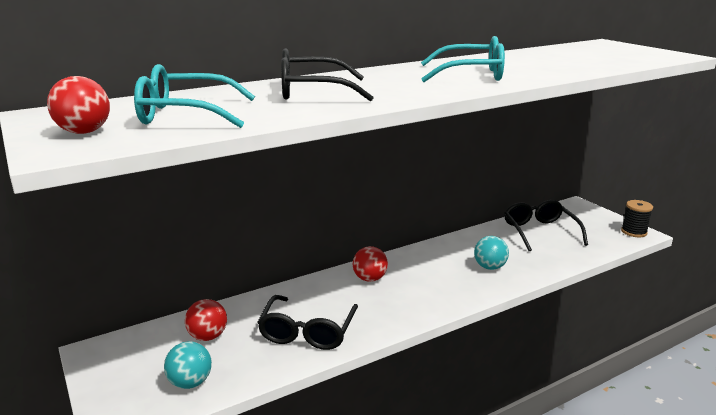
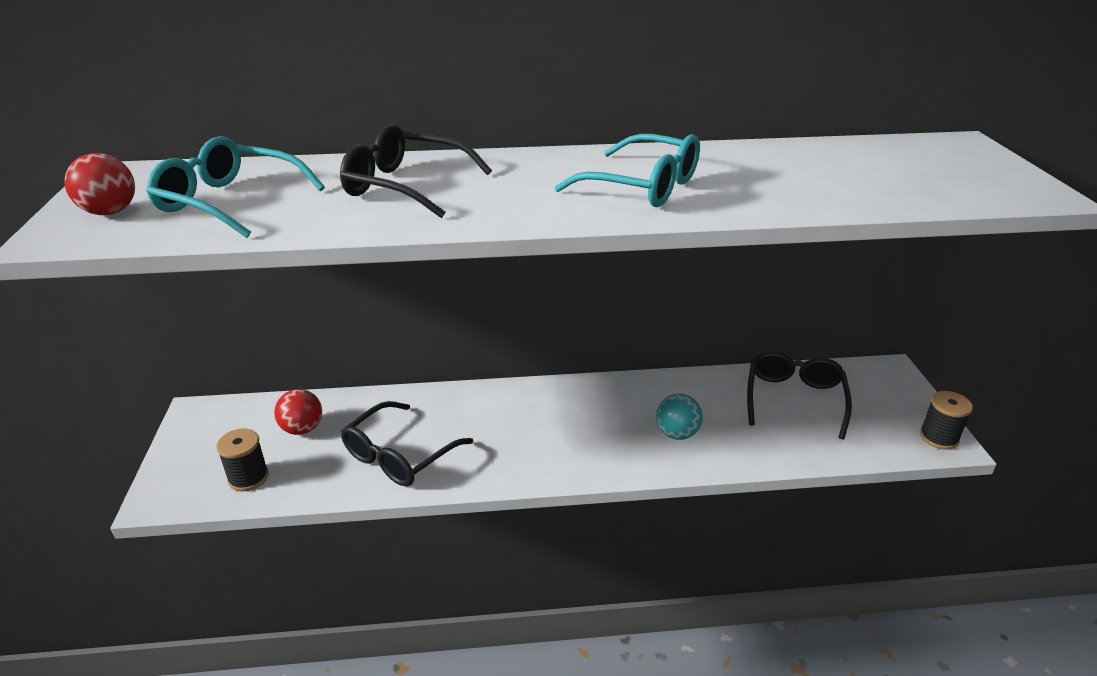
camera: 25 degrees right, 10 degrees up
turquoise ball [164,341,212,389] -> black spool [216,429,269,491]
red ball [353,246,388,282] -> none

